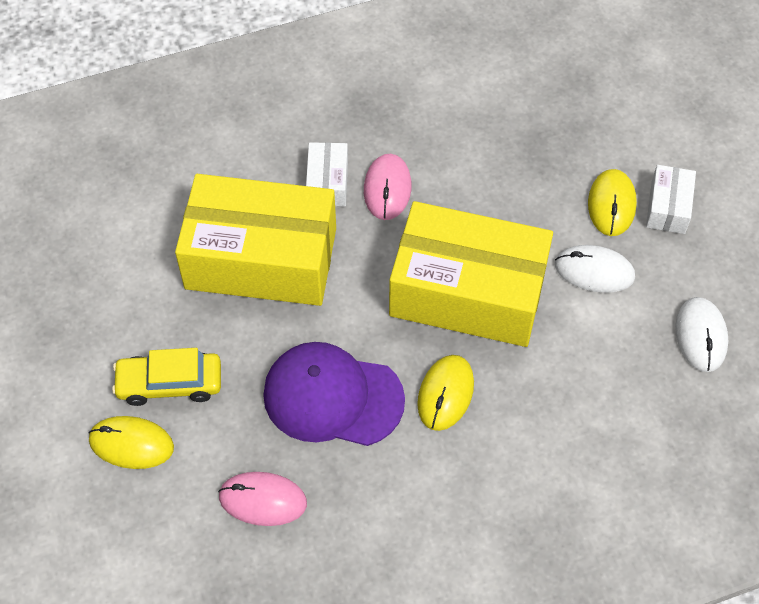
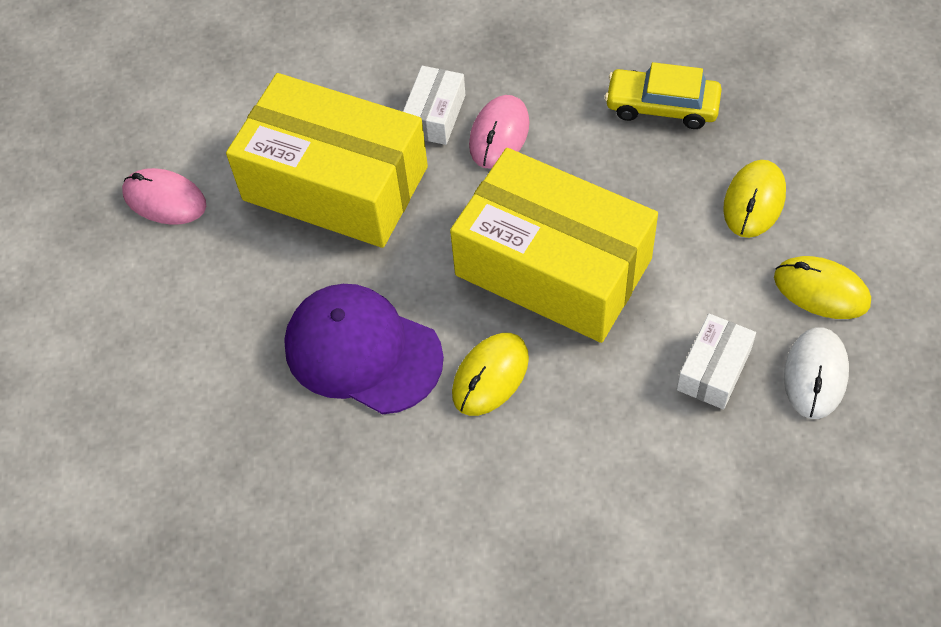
camera: 20 degrees right, 0 degrees up
yellow mouse [88,416,174,469] -> yellow mouse moved to [774,256,871,319]
yellow car [112,348,221,406] -> yellow car moved to [605,62,722,129]
pink mouse [218,472,307,526] -> pink mouse moved to [122,168,206,225]
white mouse [555,245,635,293] -> none
white box [646,165,696,234] -> white box moved to [677,313,756,410]

